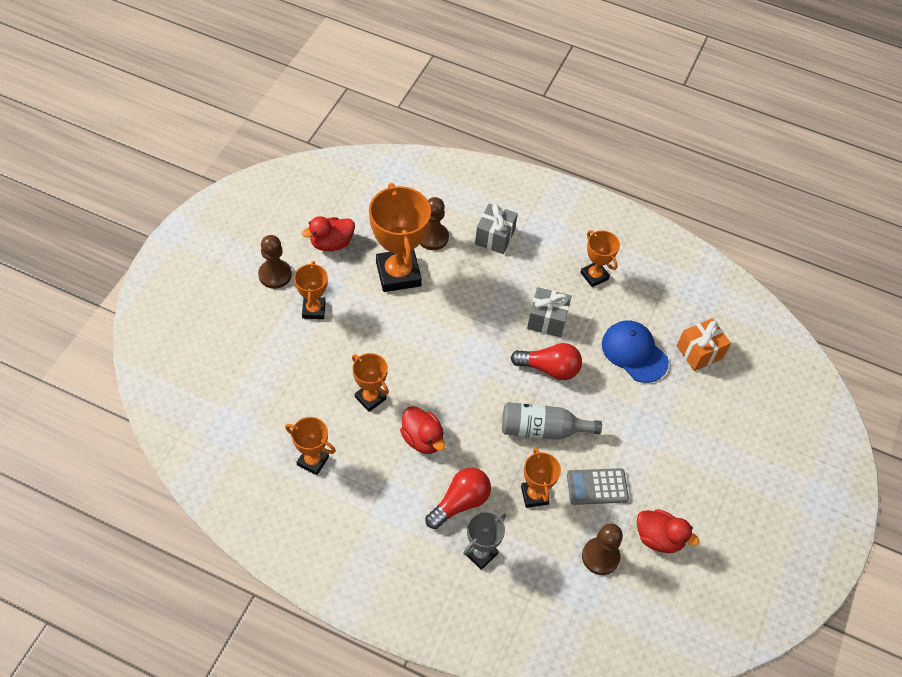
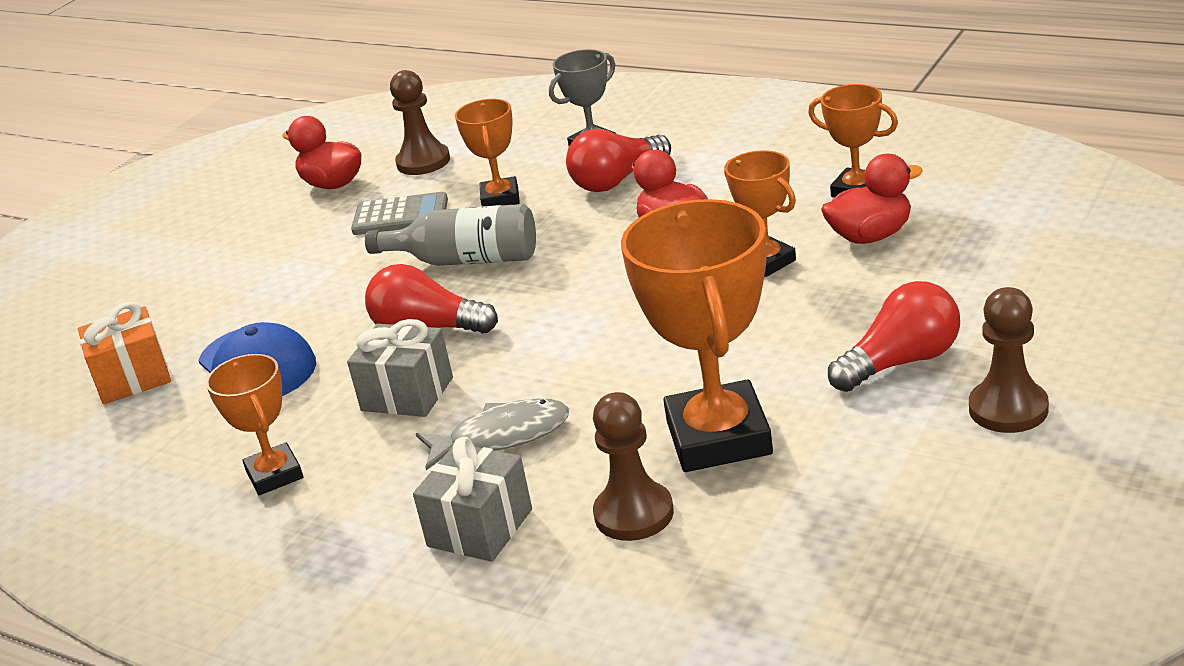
camera: 165 degrees left, 25 degrees down
orange trophy [294,261,328,319] -> red light bulb [828,281,960,392]
red duck [302,216,355,251] -> red duck moved to [821,154,923,244]
none -> grey fish [416,399,569,470]

